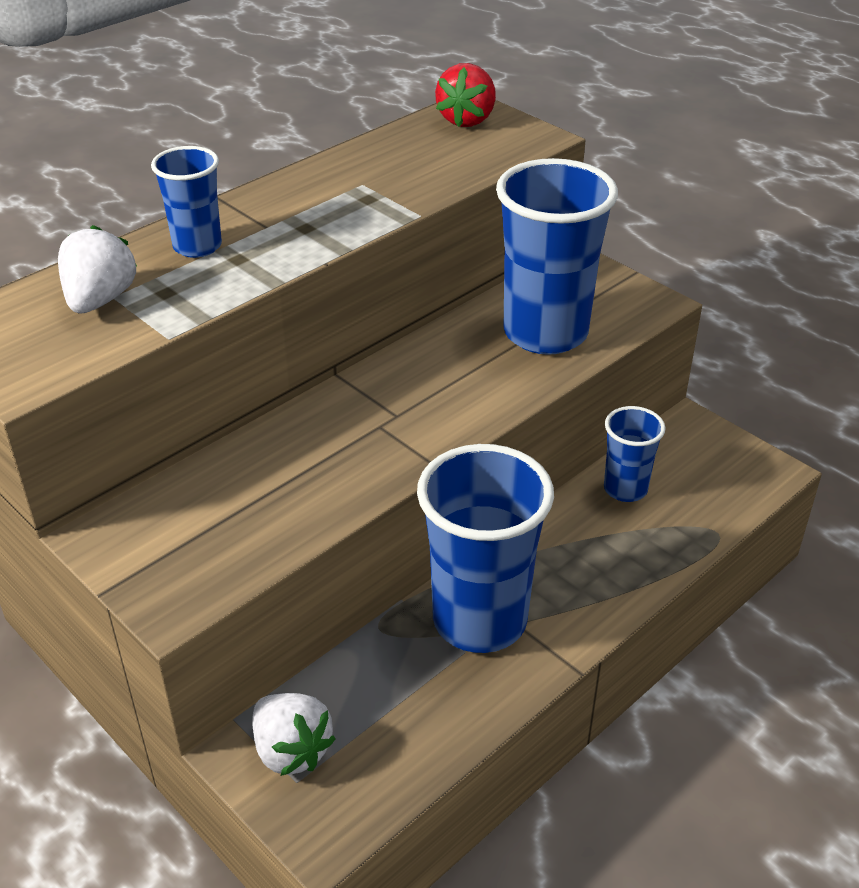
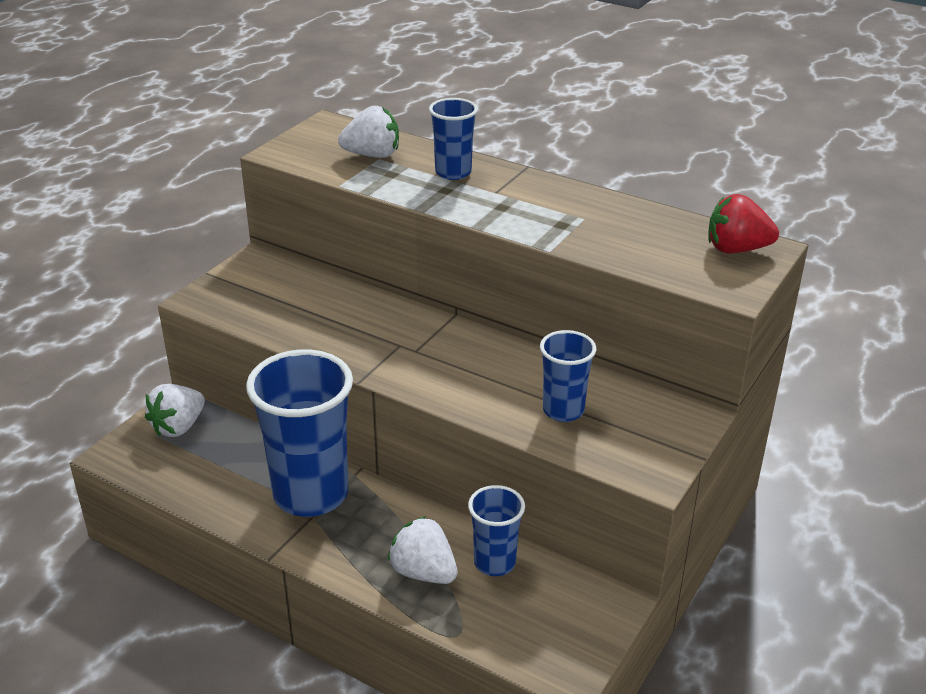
camera: 75 degrees right, 5 degrees down
blue cup [496,158,618,355] -> blue cup [540,330,596,422], size x0.52
none -> white strawberry [388,516,458,584]

